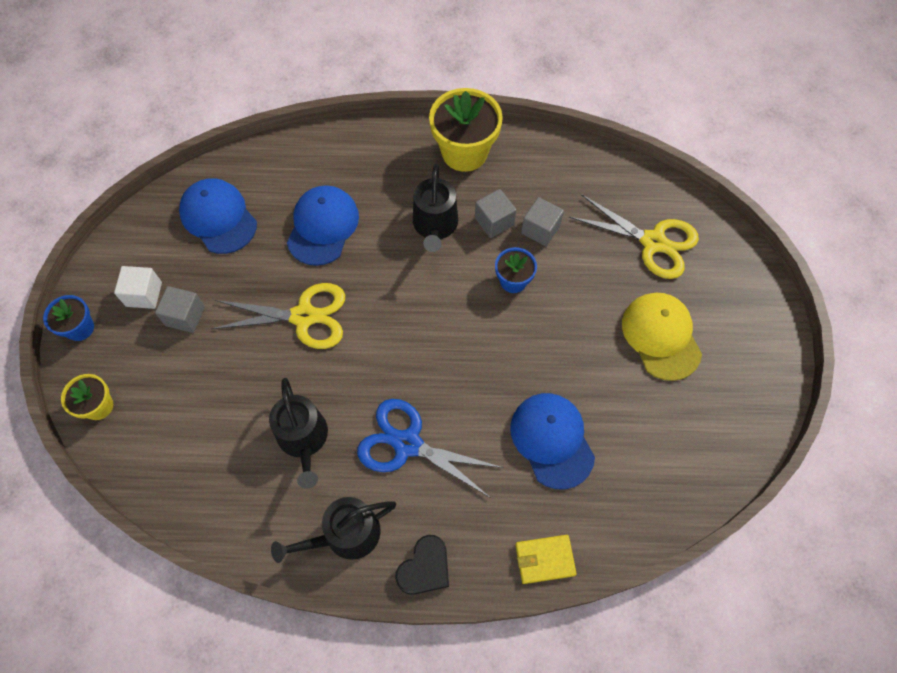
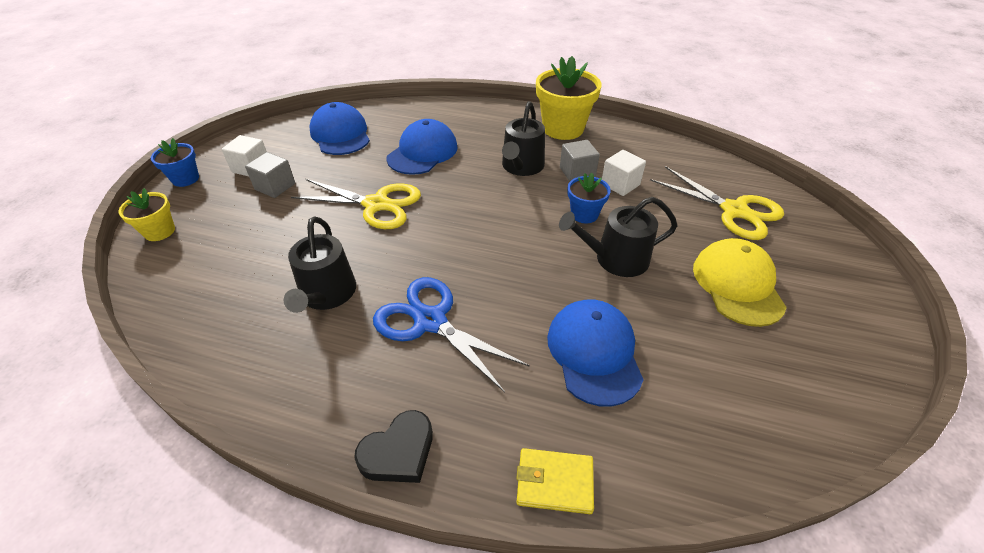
camera: 15 degrees right, 20 degrees down
black watering can [271,497,396,563] -> black watering can moved to [559,197,678,277]
grey cube [521,197,564,246] -> white cube [602,150,646,196]

